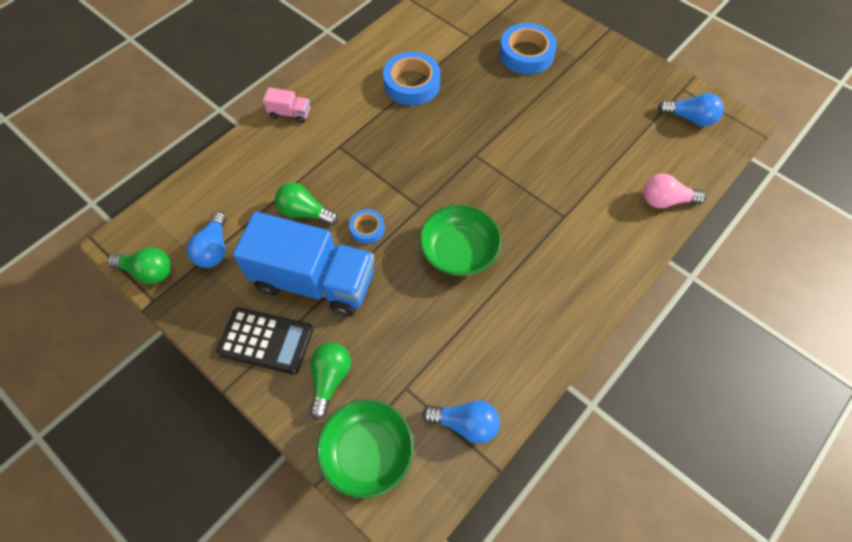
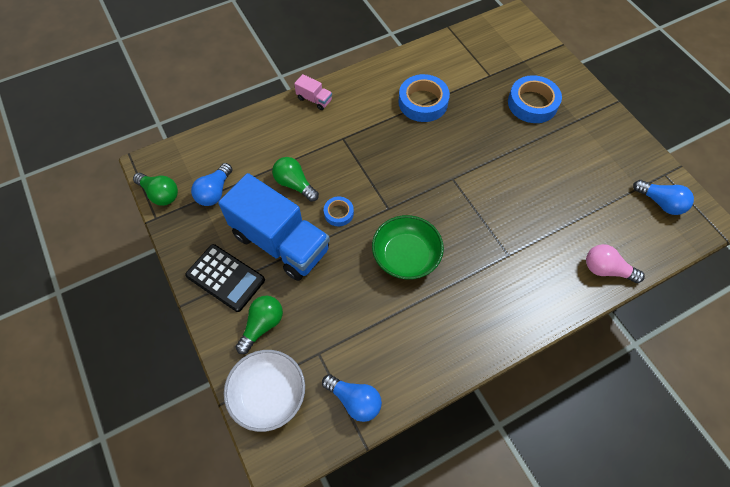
camera: 20 degrees right, 0 degrees up
green bowl [316,399,414,499] -> white bowl [224,350,305,432]

